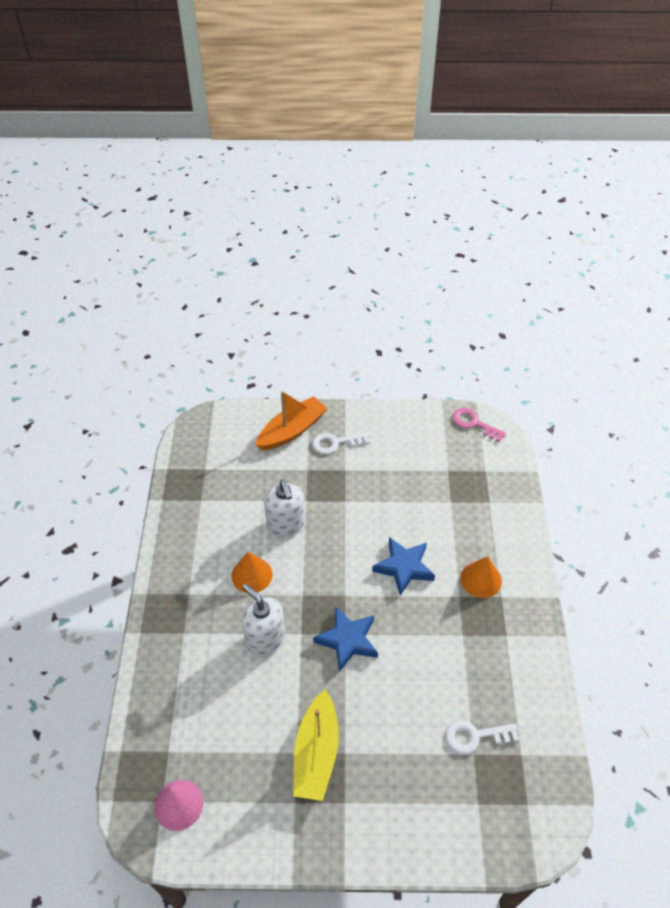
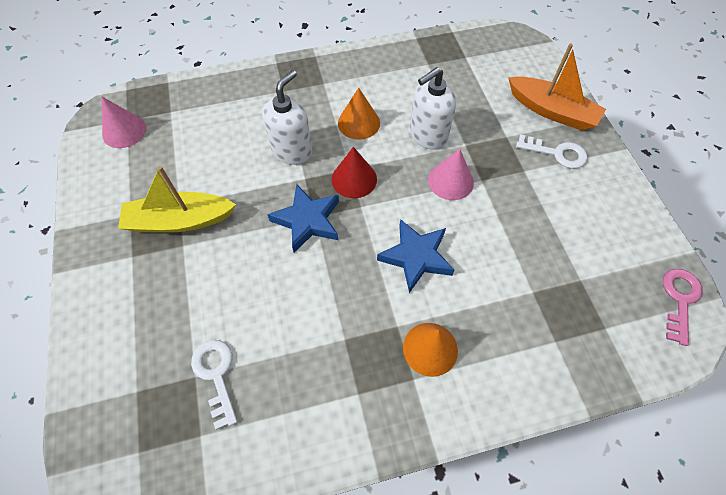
camera: 75 degrees right, 10 degrees up
white key [312,432,370,454] -> white key turned 135 degrees clockwise [516,134,588,169]
none -> red cone [332,147,377,198]
none -> pink cone [428,149,474,200]

